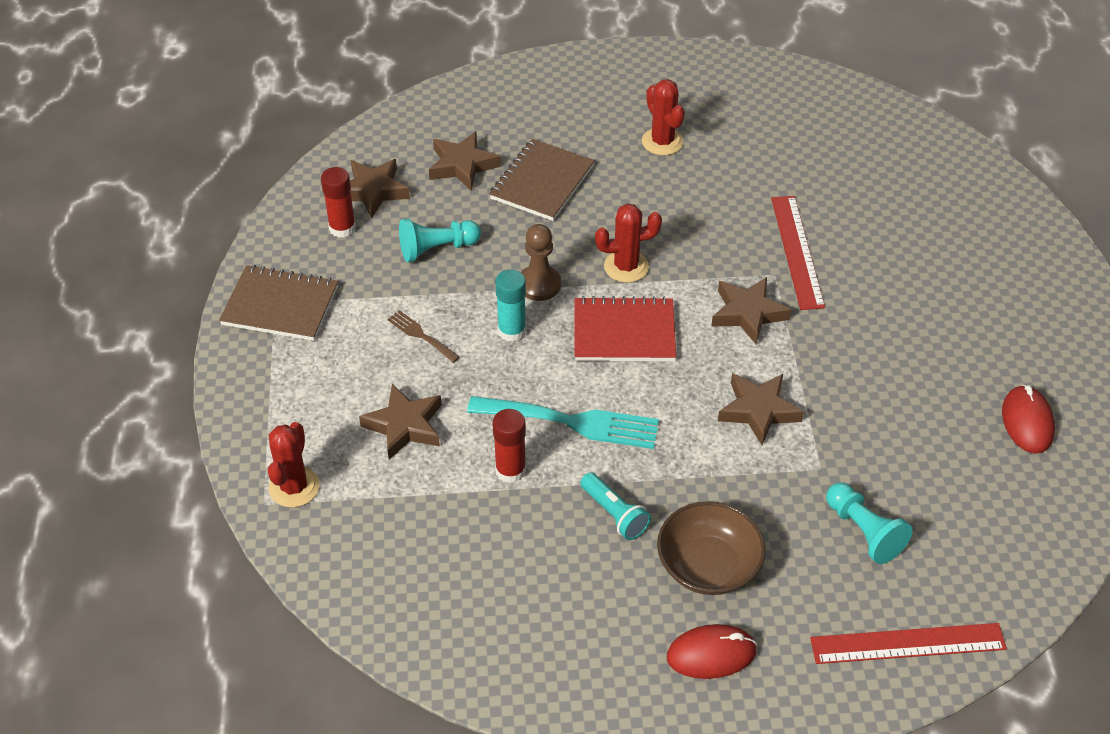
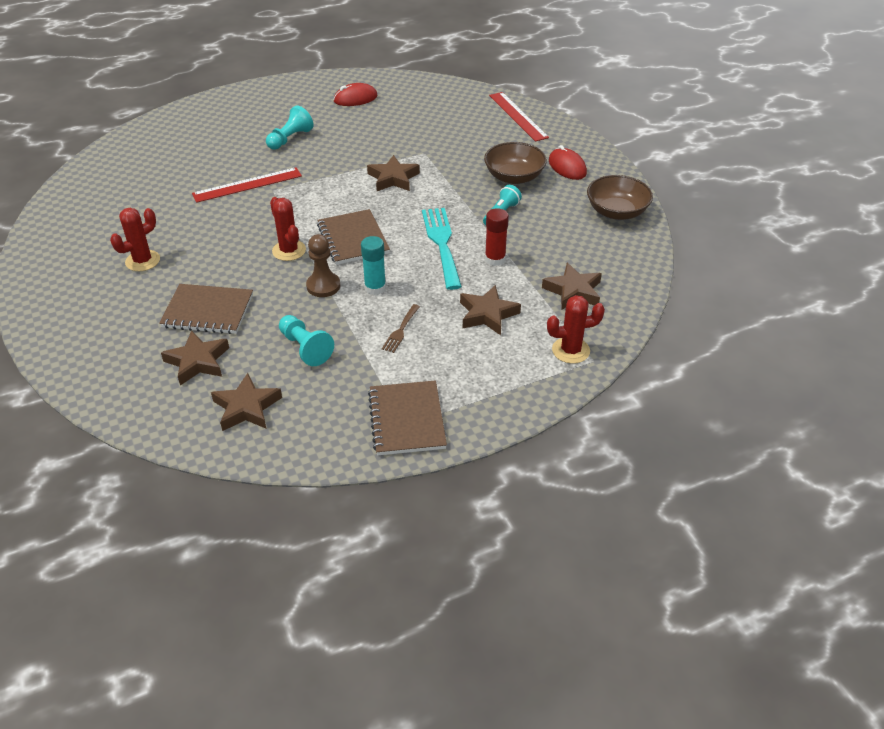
camera: 110 degrees left, 5 degrees down
red glue stick [321,167,356,238] -> none
red notebook [574,296,676,361] -> brown notebook [317,209,390,265]
brown star [711,277,791,344] -> brown star moved to [542,263,602,310]
turquoise pawn [826,483,913,564] -> turquoise pawn moved to [266,105,314,150]
none -> brown bowl [587,175,653,220]

